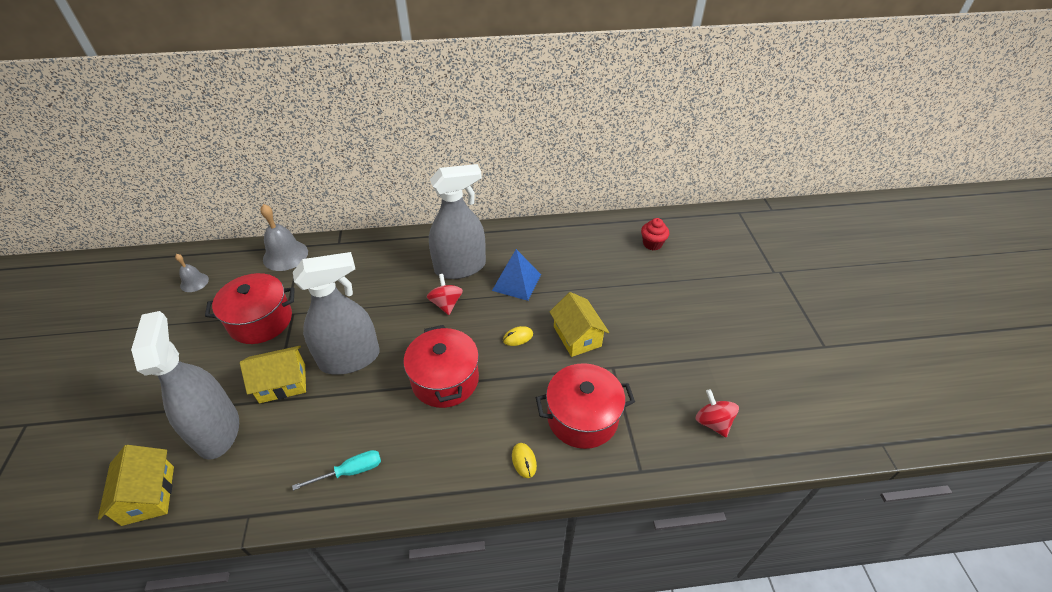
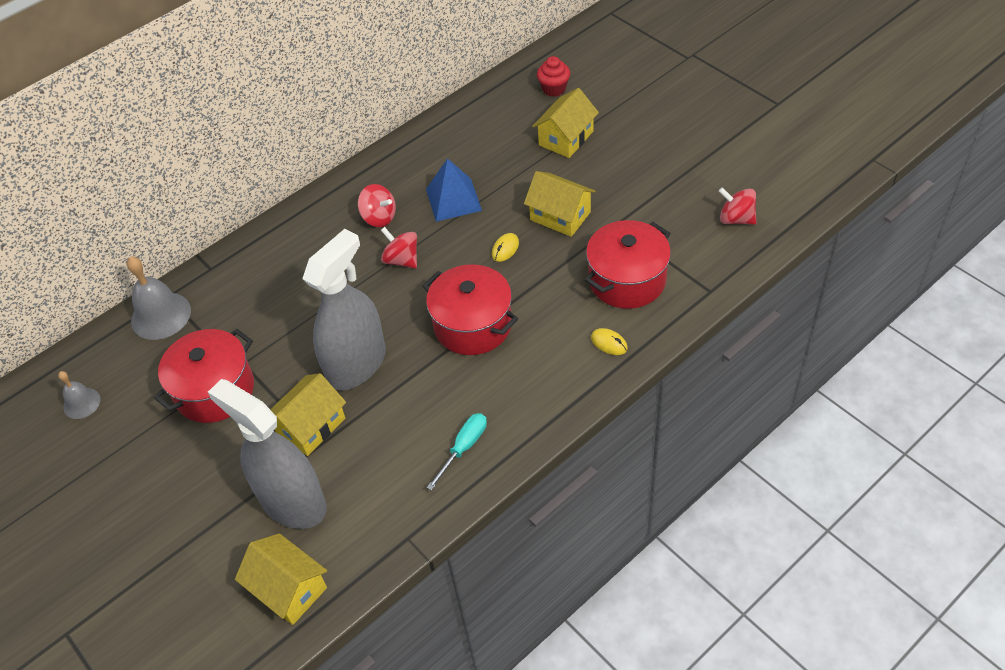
camera: 30 degrees left, 5 degrees up
grey spray bottle [429,164,486,279] -> red spinning top [358,184,396,227]
none -> yellow house [532,88,599,158]

